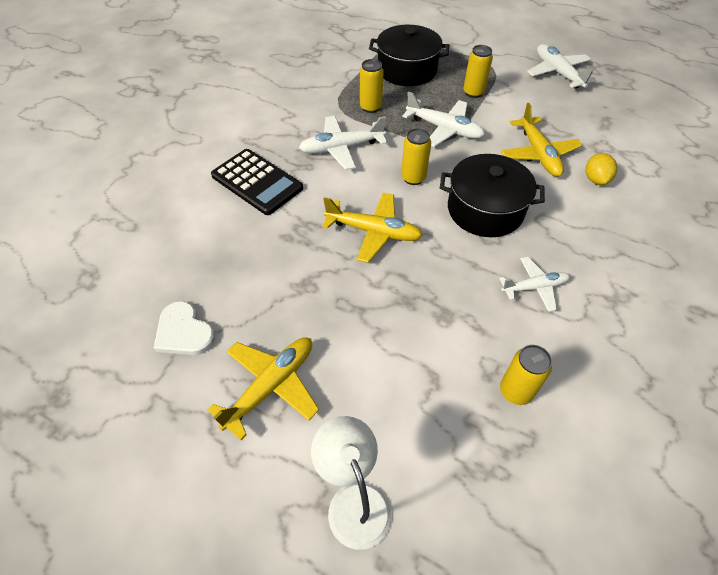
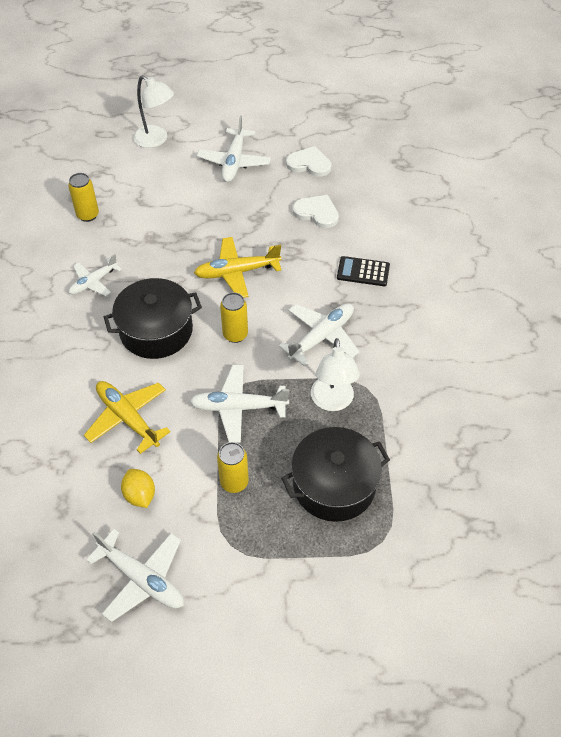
camera: 150 degrees right, 0 degrees up
yellow plane [207,337,319,440] -> white plane [197,116,271,182]
black calculator [211,149,303,215] -> black calculator [337,256,390,286], size x0.63
yellow can [360,59,384,113] -> white lamp [311,338,360,411]
yellow lemon [586,153,617,185] -> yellow lemon moved to [121,469,155,508]
none -> white heart [293,195,339,228]

